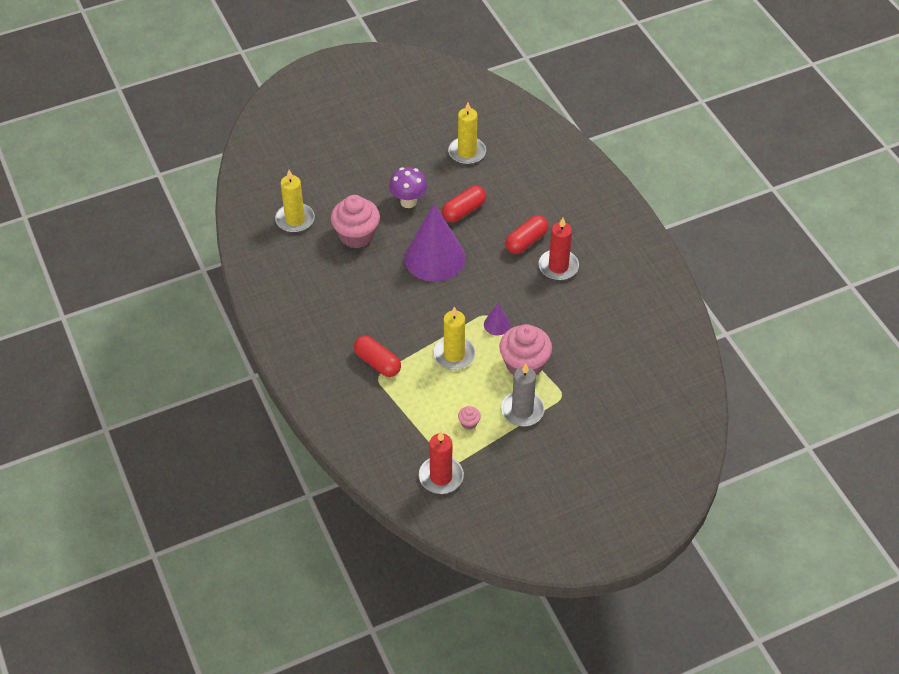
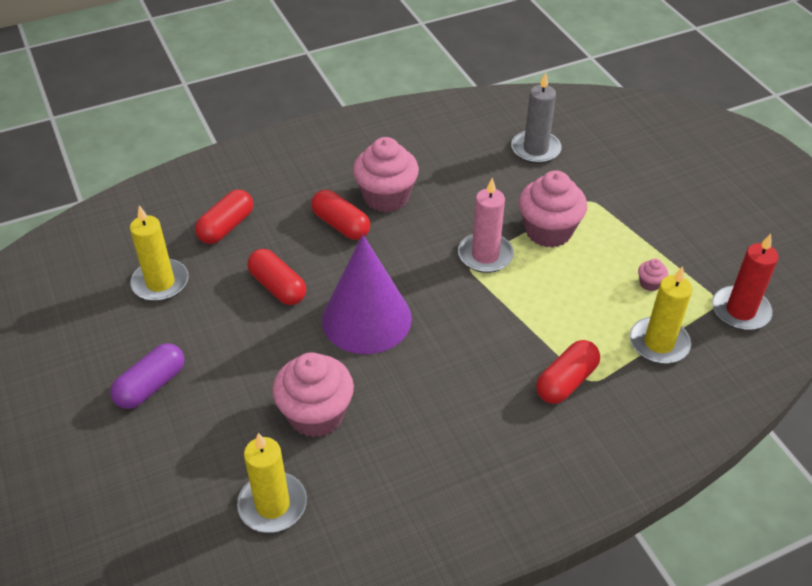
camera: 90 degrees left, 5 degrees down
purple mushroom [389,167,427,208] -> none
yellow candle [433,306,476,370] -> yellow candle moved to [630,266,692,364]
purple cone [484,303,511,335] -> pink candle [458,178,514,273]
grey candle [501,364,545,426] -> grey candle moved to [511,72,562,164]
red candle [538,218,579,280] -> pink cupcake [353,137,419,212]
none -> purple capsule [110,343,184,409]
none -> red capsule [195,189,253,244]

